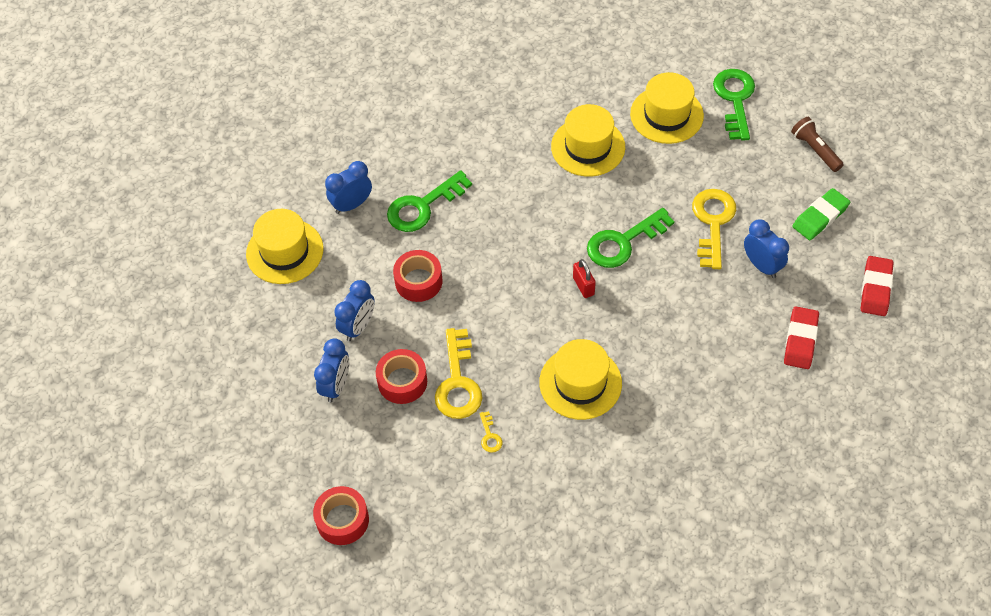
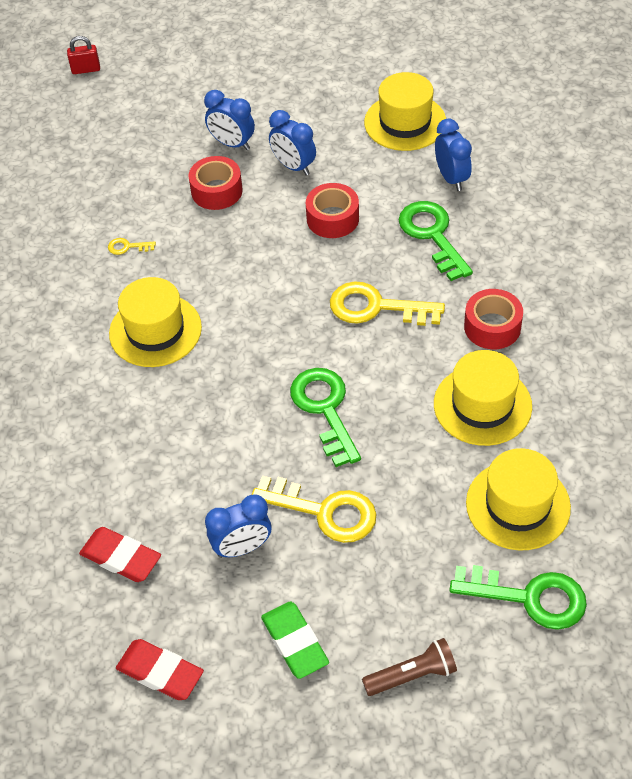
camera: 105 degrees right, 5 degrees down
red tape [313,486,369,545] -> red tape moved to [464,289,523,349]
yellow key [435,328,483,419] -> yellow key moved to [330,281,445,326]
red padlock [573,259,596,298] -> red padlock moved to [67,36,100,74]

